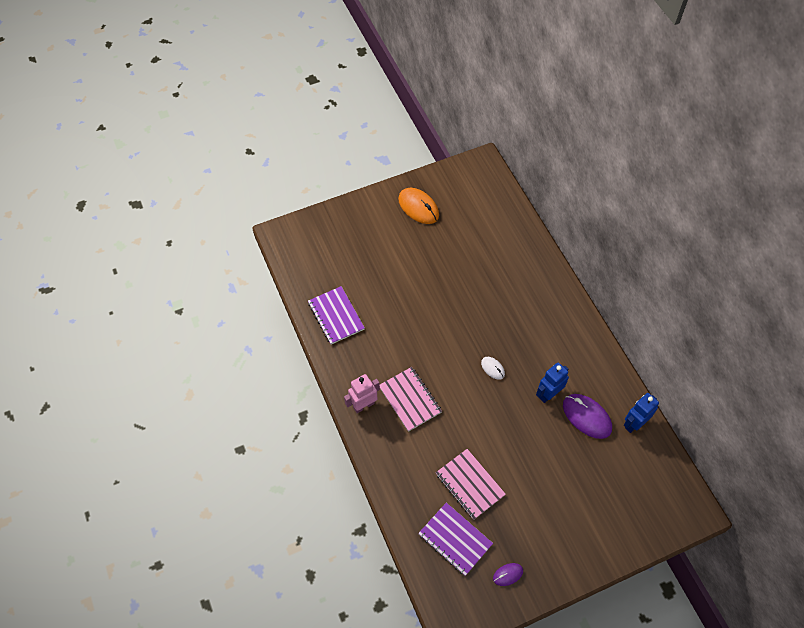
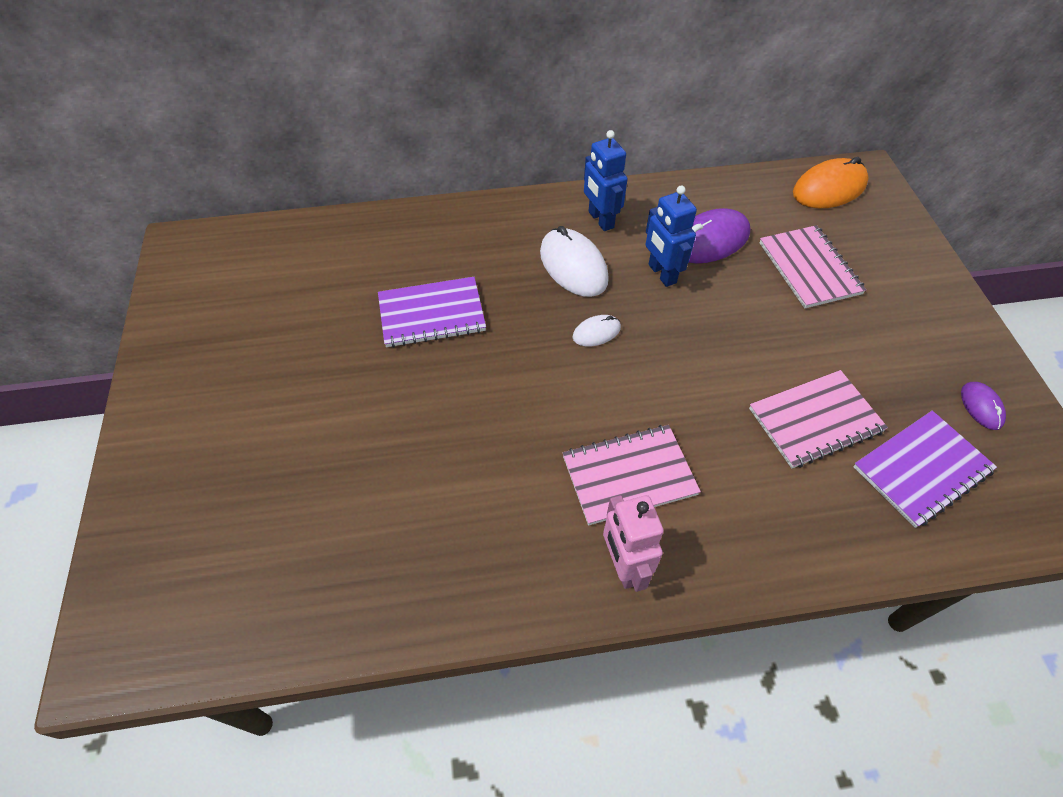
camera: 75 degrees left, 5 degrees down
purple notebook [308,286,365,344] -> purple notebook moved to [378,277,486,347]
orange mouse [398,188,439,224] -> orange mouse moved to [793,157,869,208]
blue robot [624,393,659,433] -> blue robot moved to [584,130,628,231]
none -> white mouse [540,226,609,297]
none -> pink notebook [759,225,866,308]

